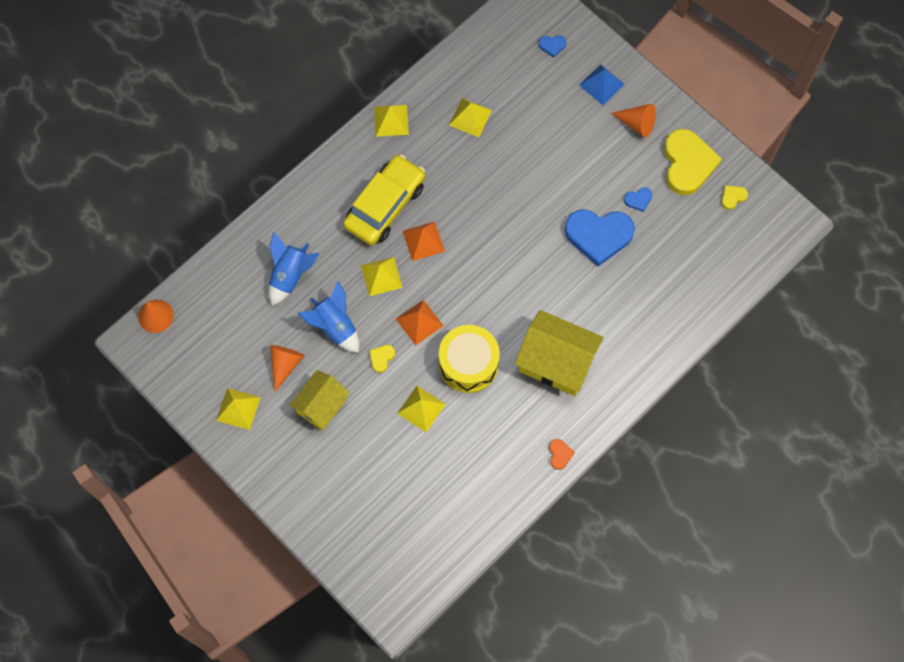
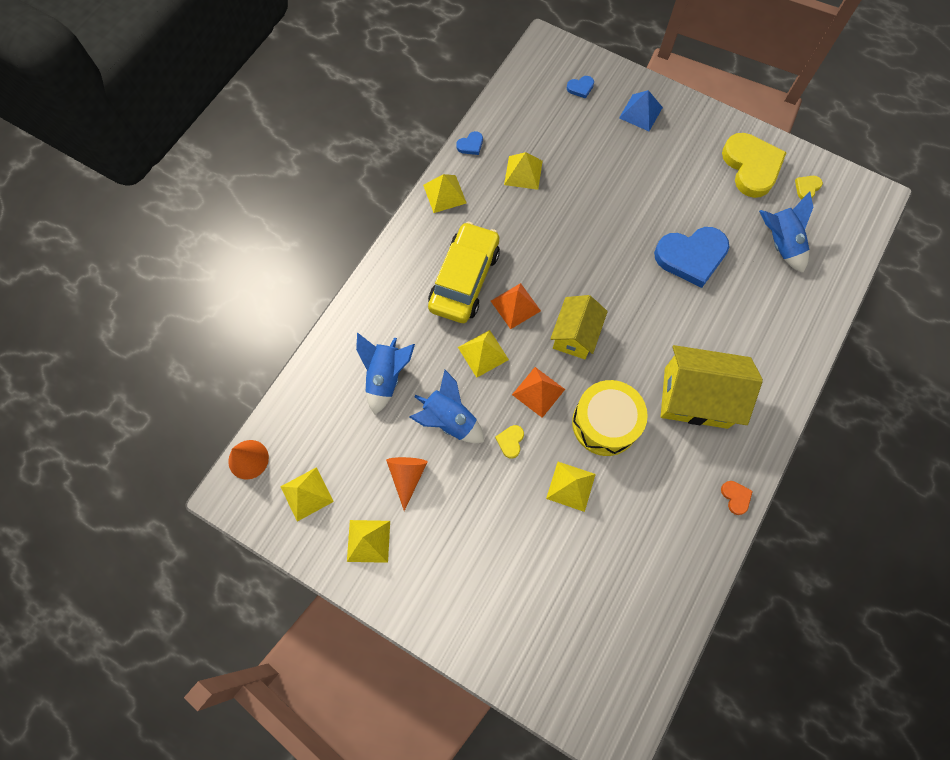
camera: 15 degrees left, 0 degrees up
yellow house [289,370,349,431] -> yellow house moved to [550,295,608,359]
orange cone [611,104,656,137] -> none
blue heart [624,187,652,212] -> blue heart moved to [456,131,483,155]
none -> yellow pyramid [280,467,334,522]
none -> blue rocket [759,191,813,273]

